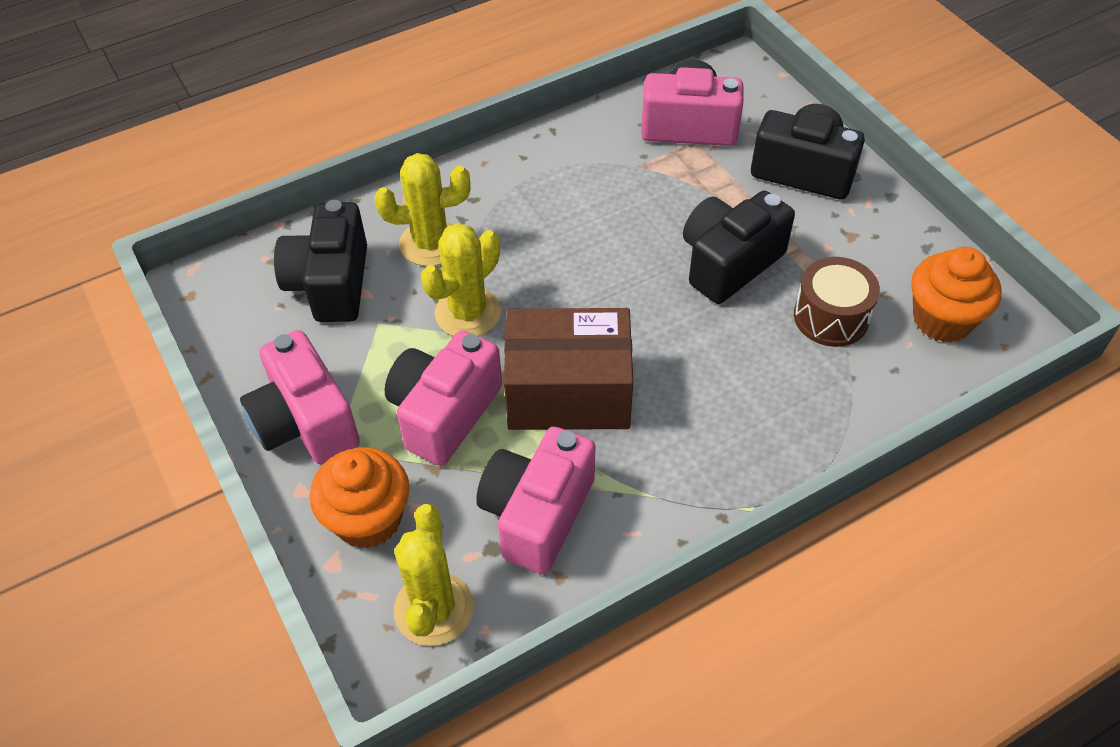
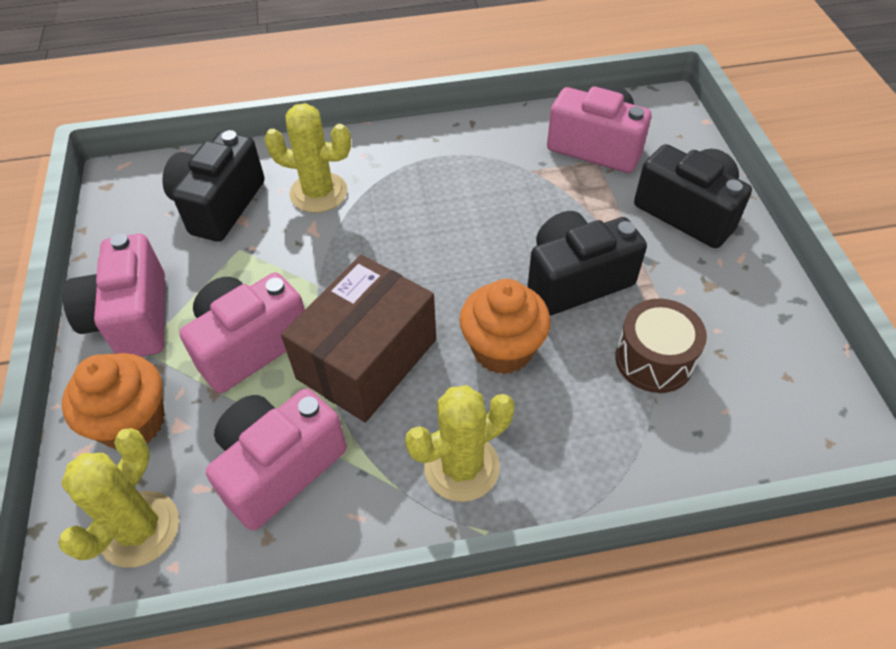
camera: 20 degrees right, 0 degrees up
yellow cactus [421,223,501,336] -> yellow cactus moved to [405,385,515,502]
brown box [504,308,633,430] -> brown box turned 75 degrees counterclockwise [281,254,436,422]
orange cupcake [911,247,1002,342] -> orange cupcake moved to [459,279,551,374]

